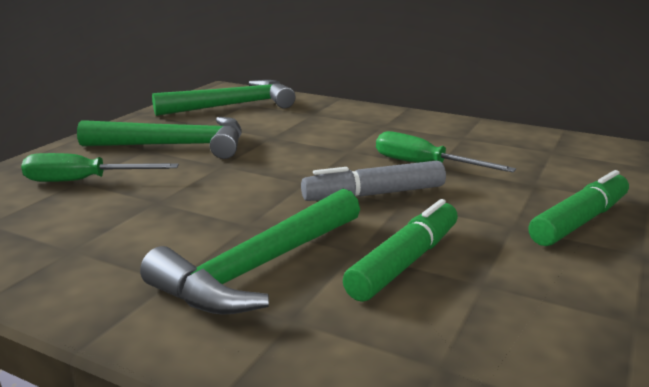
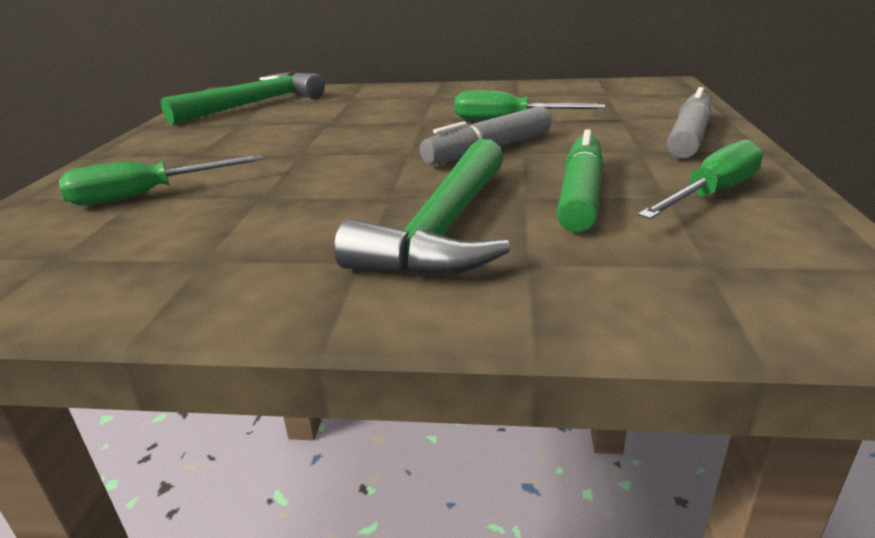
camera: 20 degrees left, 5 degrees up
green hammer [77,117,242,159] -> none
green marker [528,170,629,246] -> grey marker [667,87,711,159]
none -> green screwdriver [638,139,763,219]

